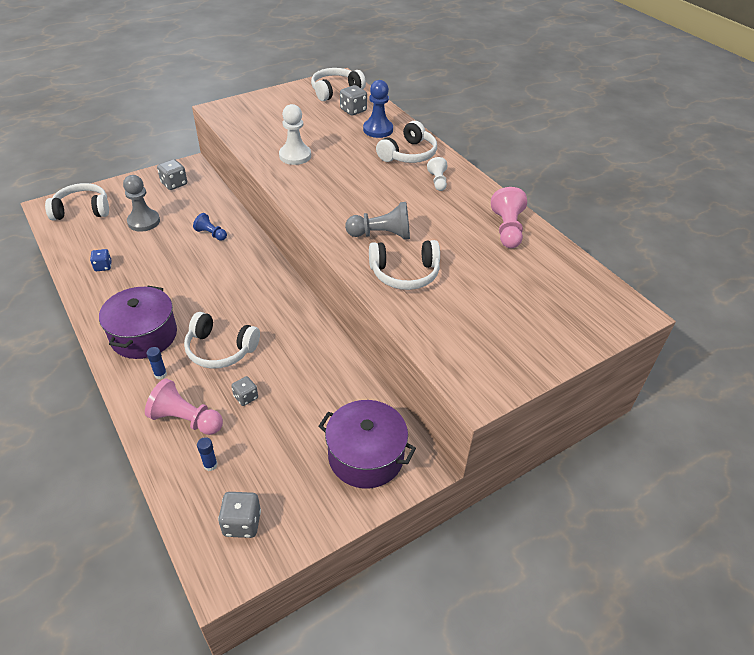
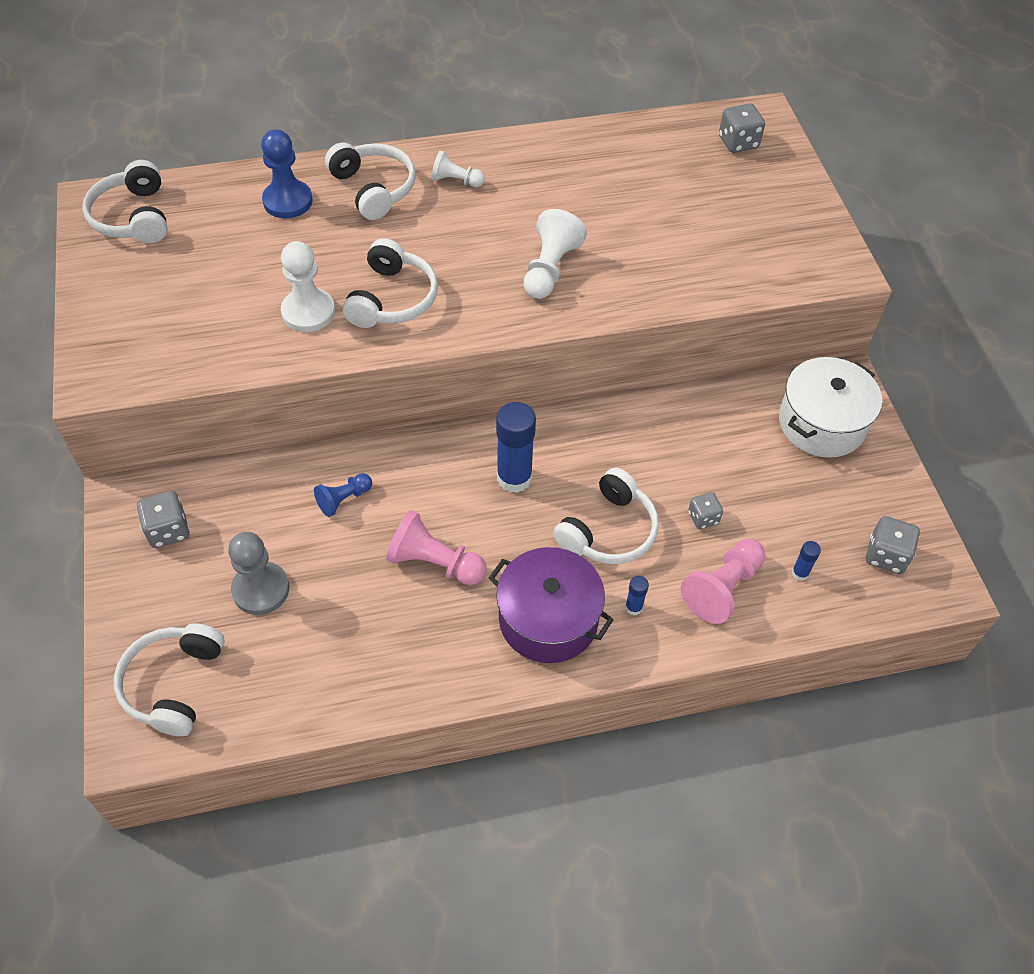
camera: 70 degrees left, 10 degrees up
blue dice [90,249,112,271] -> none
purple pot [318,400,416,489] -> white pot [779,357,882,458]
grey dice [340,85,367,115] -> grey dice moved to [719,103,765,153]
grey pawn [345,202,410,240] -> white pawn [523,209,587,299]
white headphones [369,240,440,290] -> white headphones moved to [343,238,438,328]
pink pawn [491,187,527,248] -> pink pawn moved to [386,510,487,585]
none -> blue glue stick [496,402,536,493]

